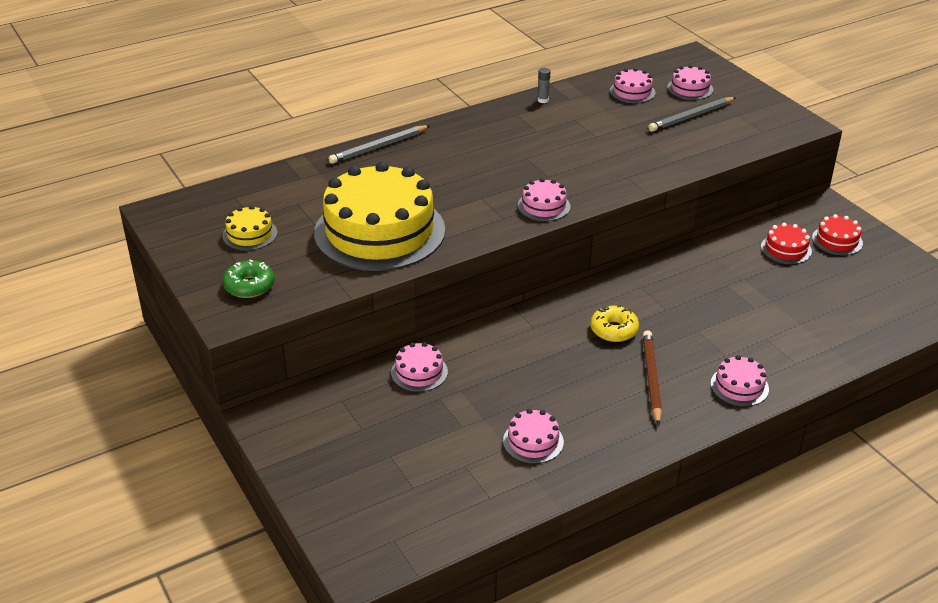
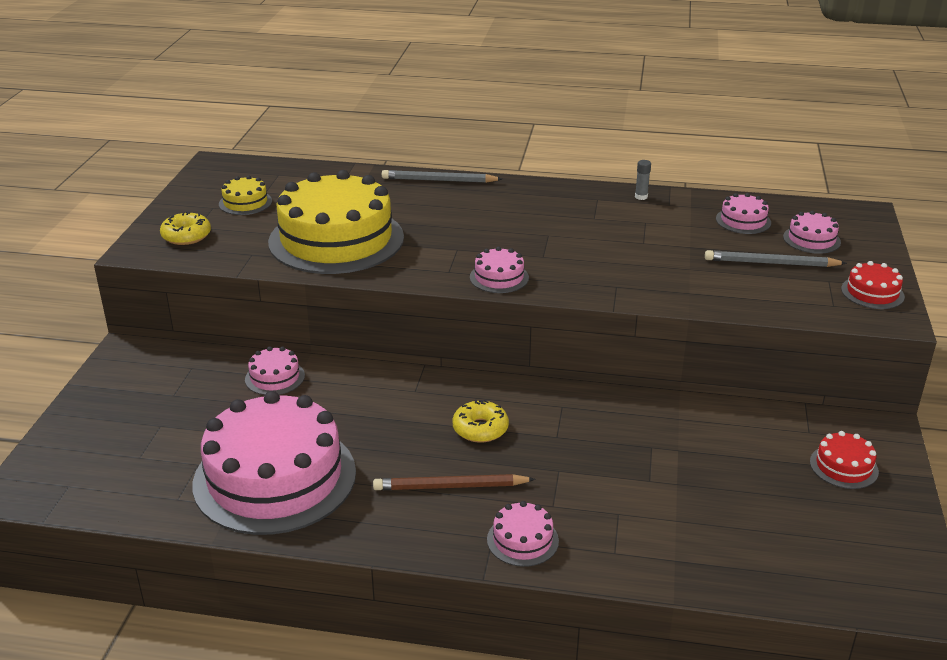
camera: 40 degrees right, 5 degrees down
green donut [222,259,275,298] -> yellow donut [160,212,211,245]
pink cake [503,409,564,464] -> pink cake [192,391,356,535], size x2.41
brown pencil [643,330,662,426] -> brown pencil turned 135 degrees counterclockwise [373,474,536,490]
red cake [761,223,812,264] -> red cake moved to [841,261,905,309]

